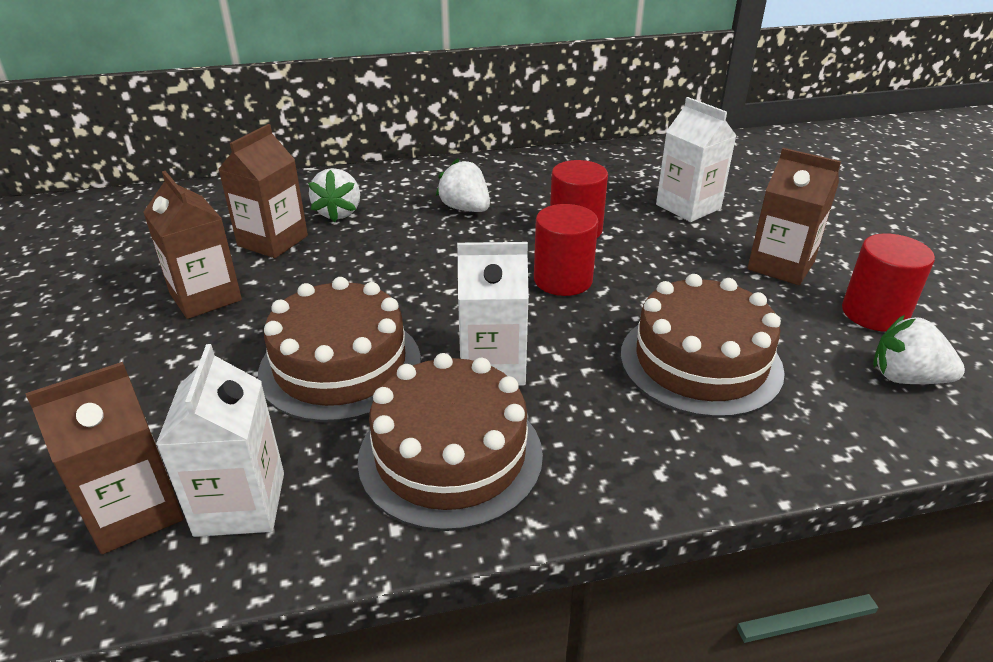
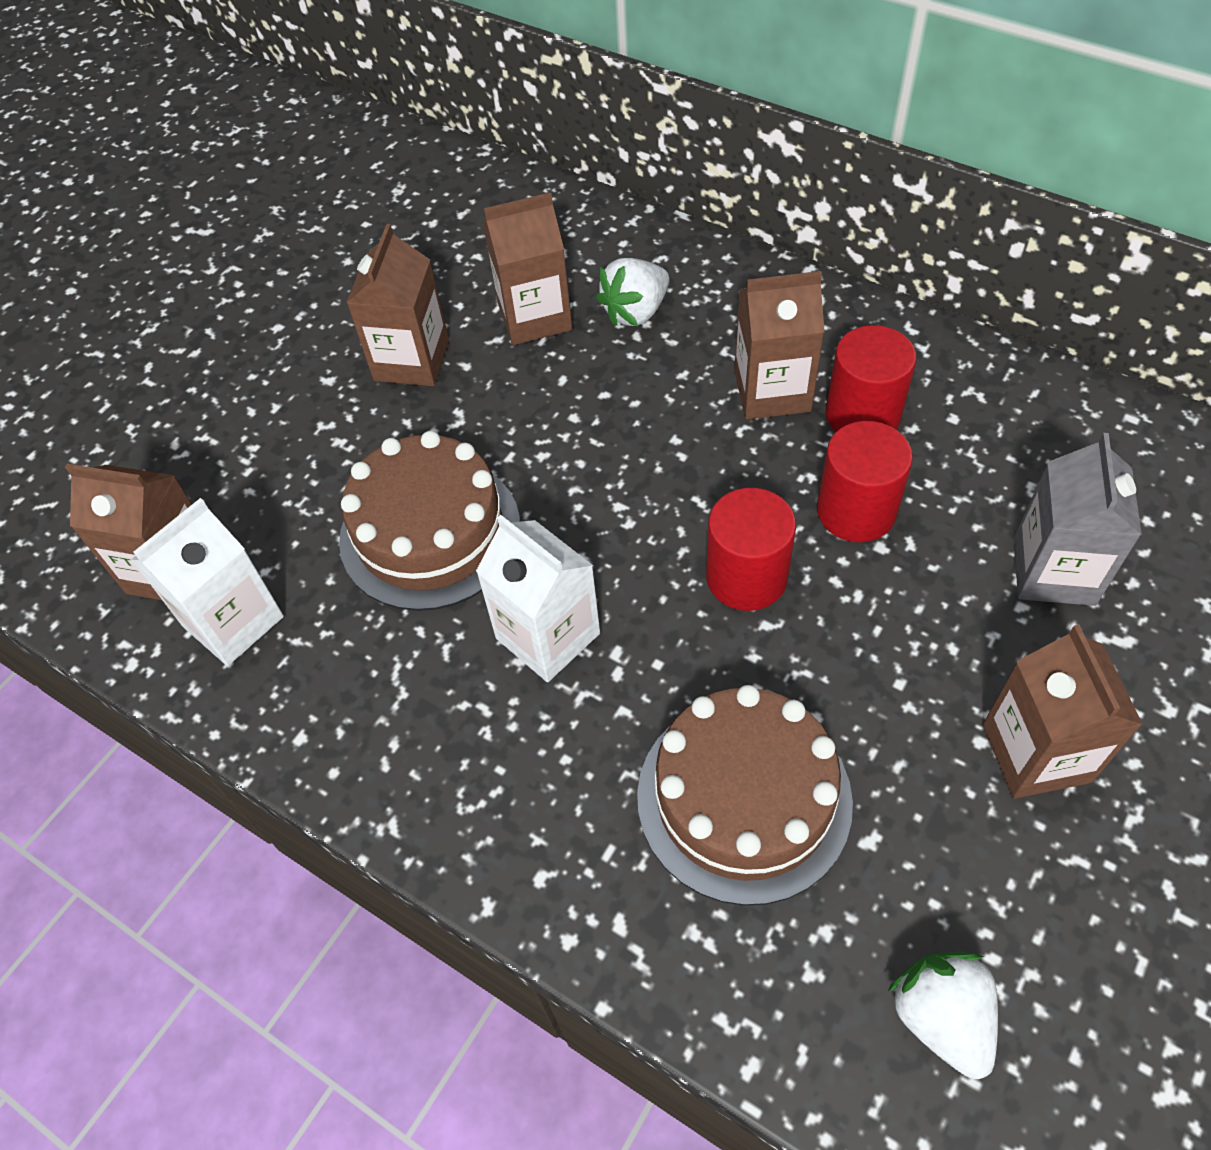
camera: 50 degrees right, 20 degrees up
brown cake [358,353,543,531] -> none
white strawberry [436,159,490,212] -> brown carton [734,271,825,420]
white carton [656,97,737,222] -> grey carton [1014,433,1142,606]
red cylinder [842,233,935,332] -> red cylinder moved to [826,325,916,432]

